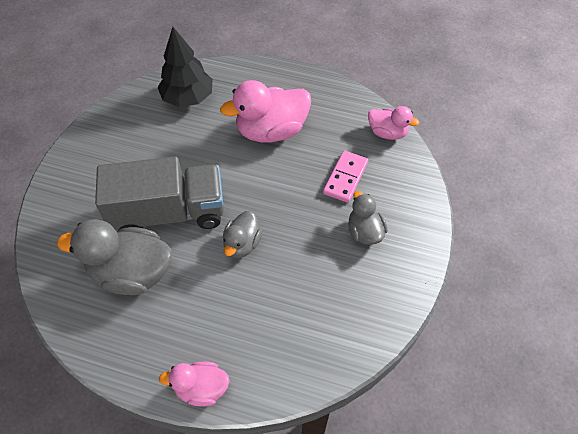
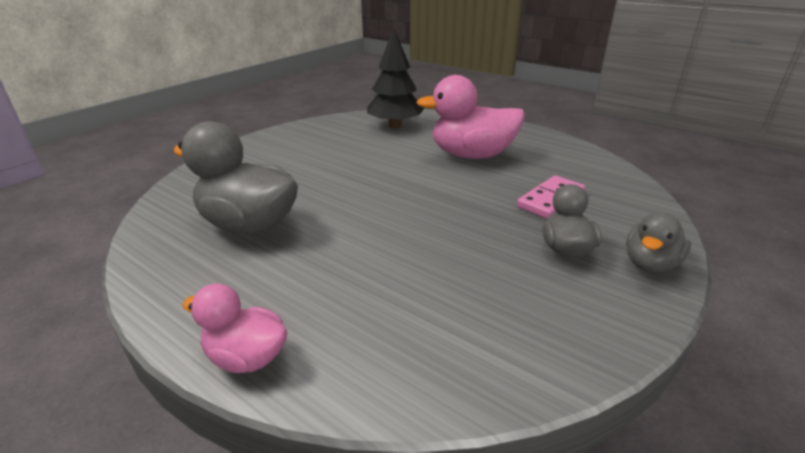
camera: 20 degrees right, 25 degrees down
grey truck [95,157,224,230] -> none
grey duck [223,211,262,258] -> grey duck moved to [626,212,691,273]
pink duck [368,106,419,140] -> none

